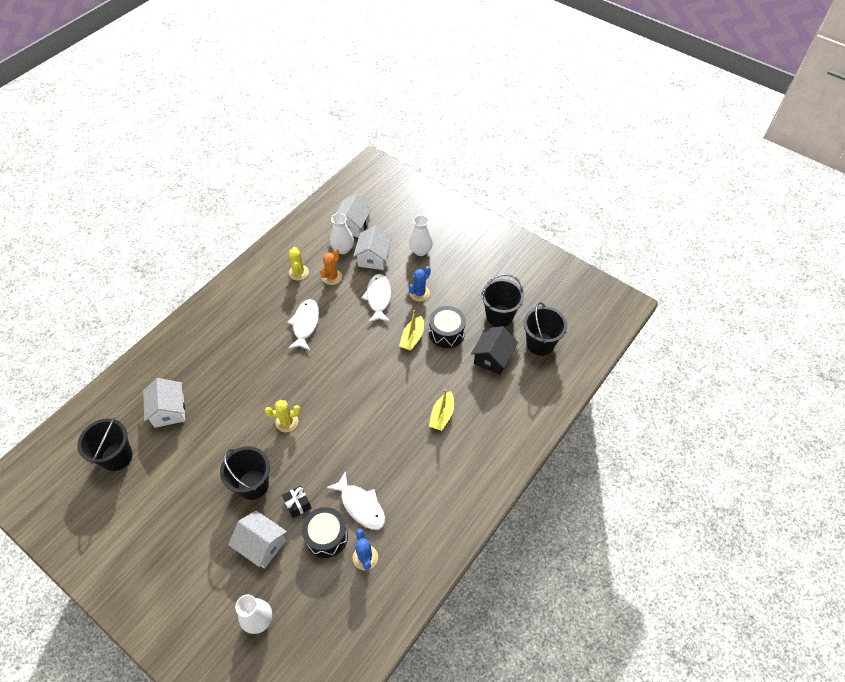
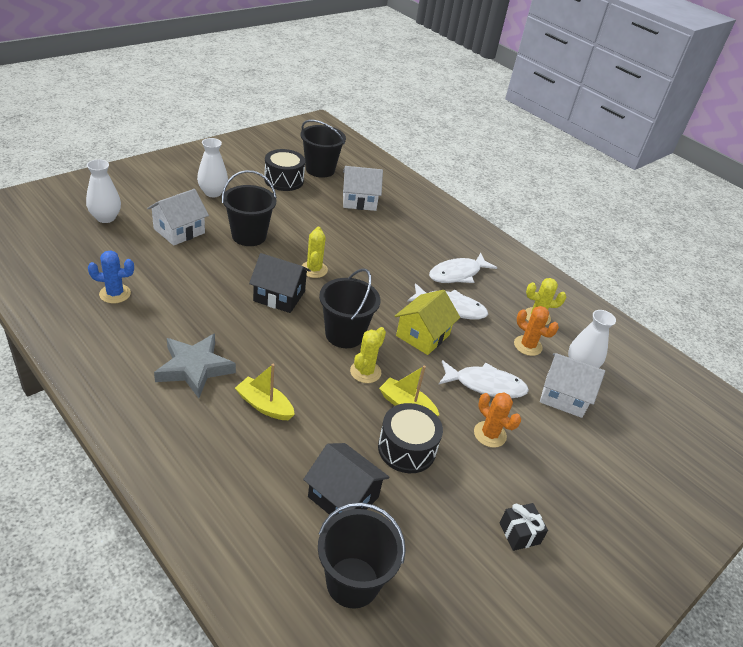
camera: 95 degrees right, 15 degrees down
black gift [282,486,311,518] -> black gift moved to [500,503,548,551]
black drum [302,507,348,558] -> black drum moved to [264,149,305,191]
white fish [326,471,385,530] -> white fish moved to [429,253,497,283]
white house [335,194,372,238] -> none
white vase [409,215,433,256] -> white vase moved to [197,138,228,197]
blue cactus [409,266,431,301] -> orange cactus [474,392,521,448]
black bucket [482,274,524,327] -> black bucket moved to [319,268,380,348]
none -> grey star [154,334,236,398]
none -> black house [249,253,311,313]
none -> yellow cactus [350,327,386,383]
none -> yellow house [395,290,460,355]

